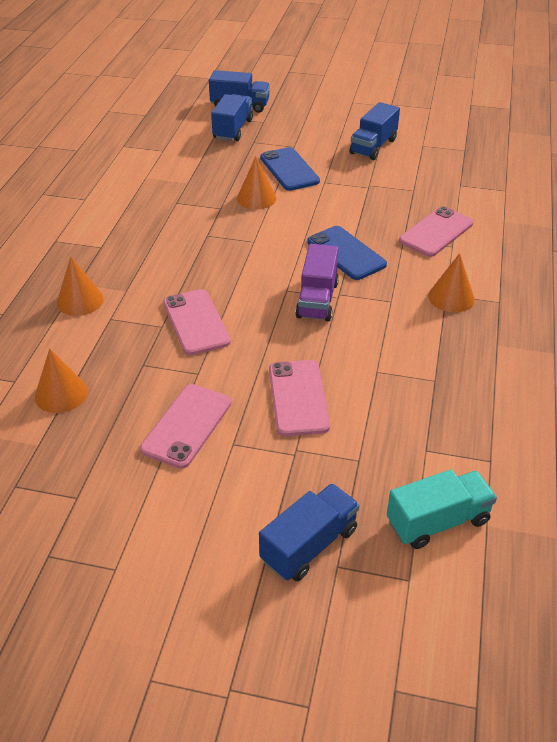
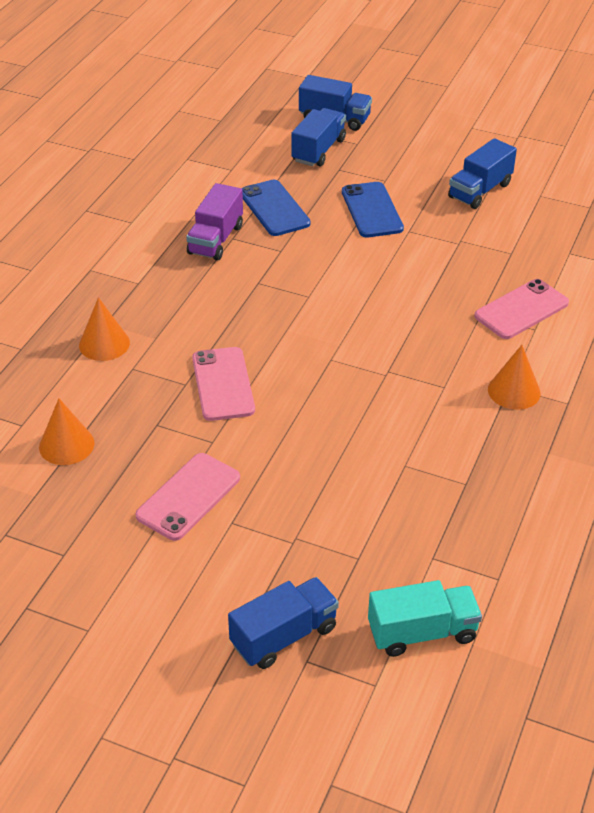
camera: 10 degrees right, 0 degrees up
orange cone [237,156,277,209] -> none
pink phone [269,360,330,436] -> none
purple truck [295,244,339,322] -> purple truck moved to [186,183,243,261]
blue phone [307,226,387,280] -> blue phone moved to [241,180,311,236]

